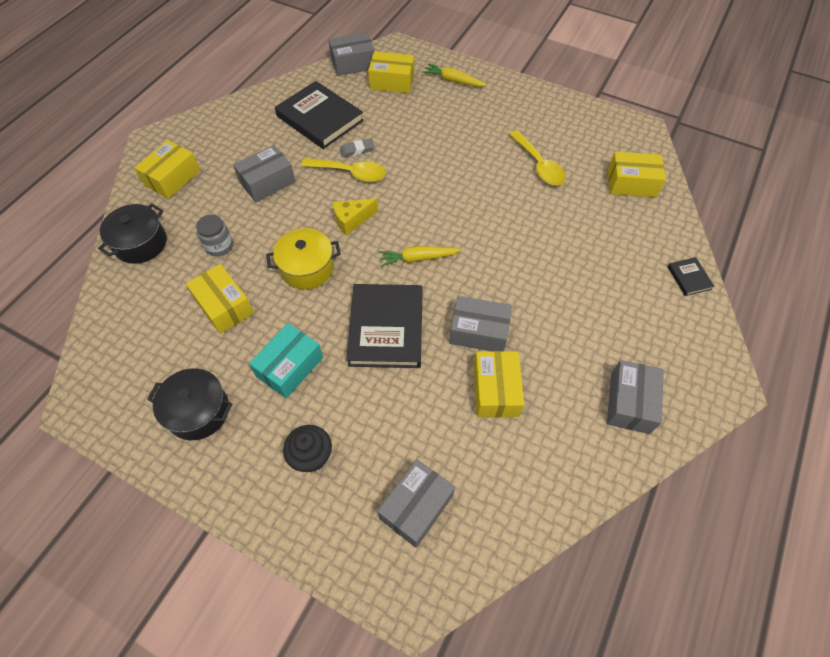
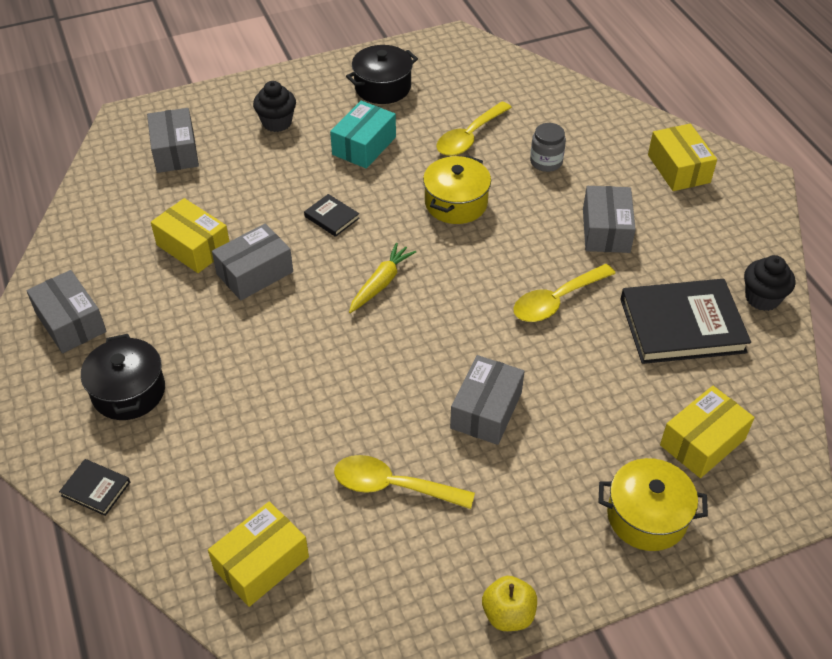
camera: 130 degrees right, 10 degrees down
black pot [98,203,167,264] -> black pot moved to [81,334,165,420]
yellow box [186,264,254,334] -> yellow spoon [437,102,512,156]
turquoise box [249,323,323,399] -> turquoise box turned 45 degrees clockwise [330,101,396,169]
grey box [328,32,375,76] -> grey box moved to [450,355,525,445]
yellow cheese [333,199,378,236] -> none
grey eraser [340,138,375,158] -> none
black book [347,284,423,368] -> black book [304,194,360,237], size x0.45
yellow carrot [422,63,487,87] -> yellow pot [598,458,708,551]
none -> yellow apple [482,576,537,631]
none -> black cupcake [744,255,795,311]

